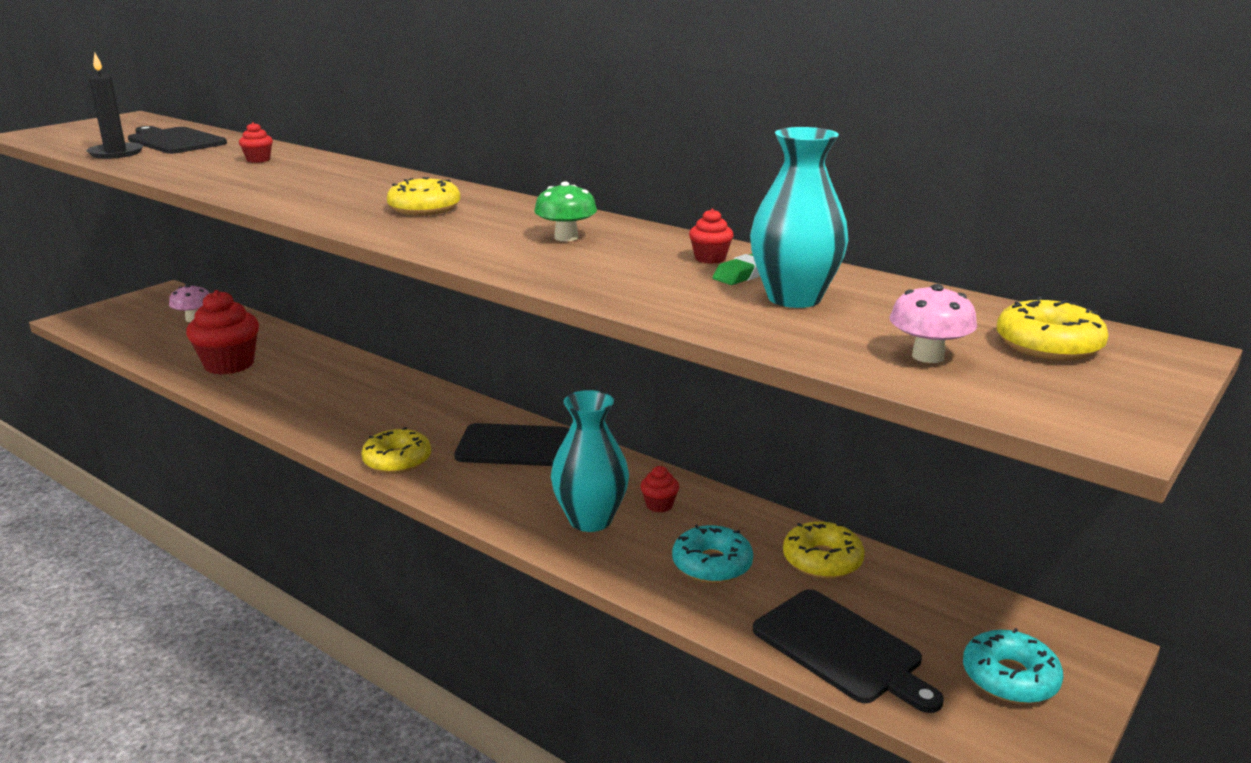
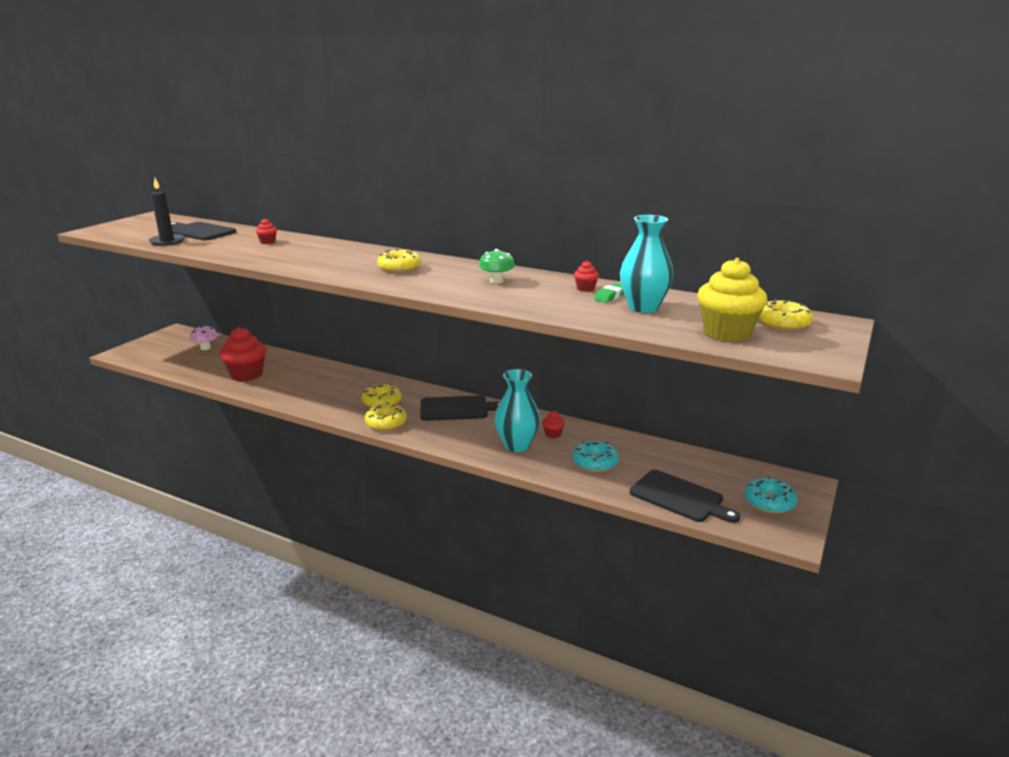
camera: 10 degrees left, 0 degrees up
yellow donut [783,521,865,579] -> yellow donut moved to [362,384,402,408]
pink mushroom [890,284,977,363] -> yellow cupcake [697,258,767,342]

